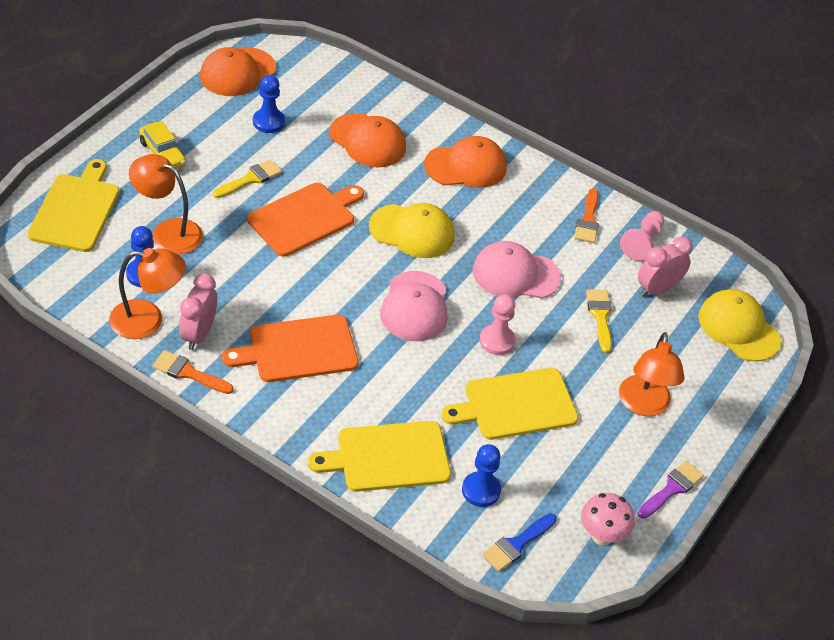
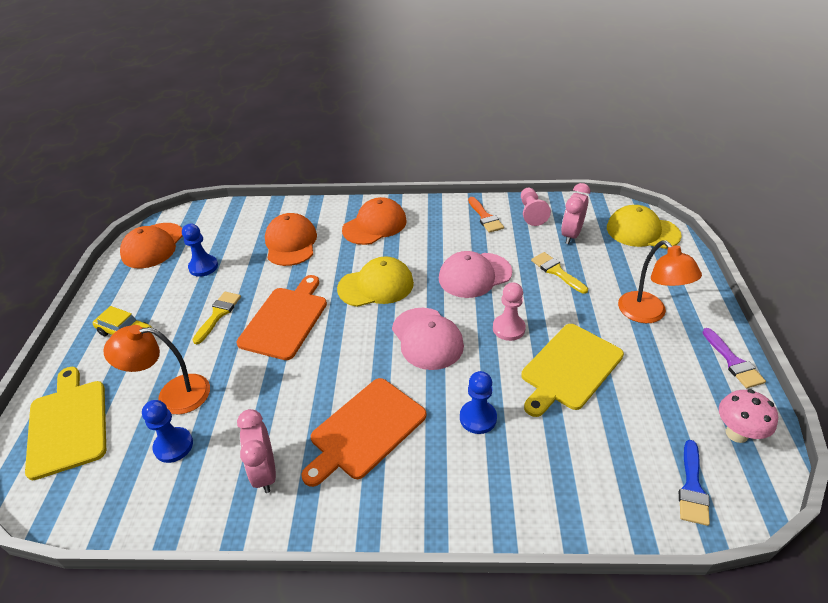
camera: 25 degrees left, 5 degrees down
orange lamp [109,248,186,339] -> none
orange brush [153,350,234,394] -> none
yellow cutting board [308,421,451,492] -> none
orange cap [329,113,406,167] -> orange cap turned 105 degrees counterclockwise [265,213,317,266]
blue pawn [462,444,501,507] -> blue pawn moved to [460,371,497,434]
purple brush [638,461,704,519] -> purple brush turned 150 degrees clockwise [702,328,766,388]

